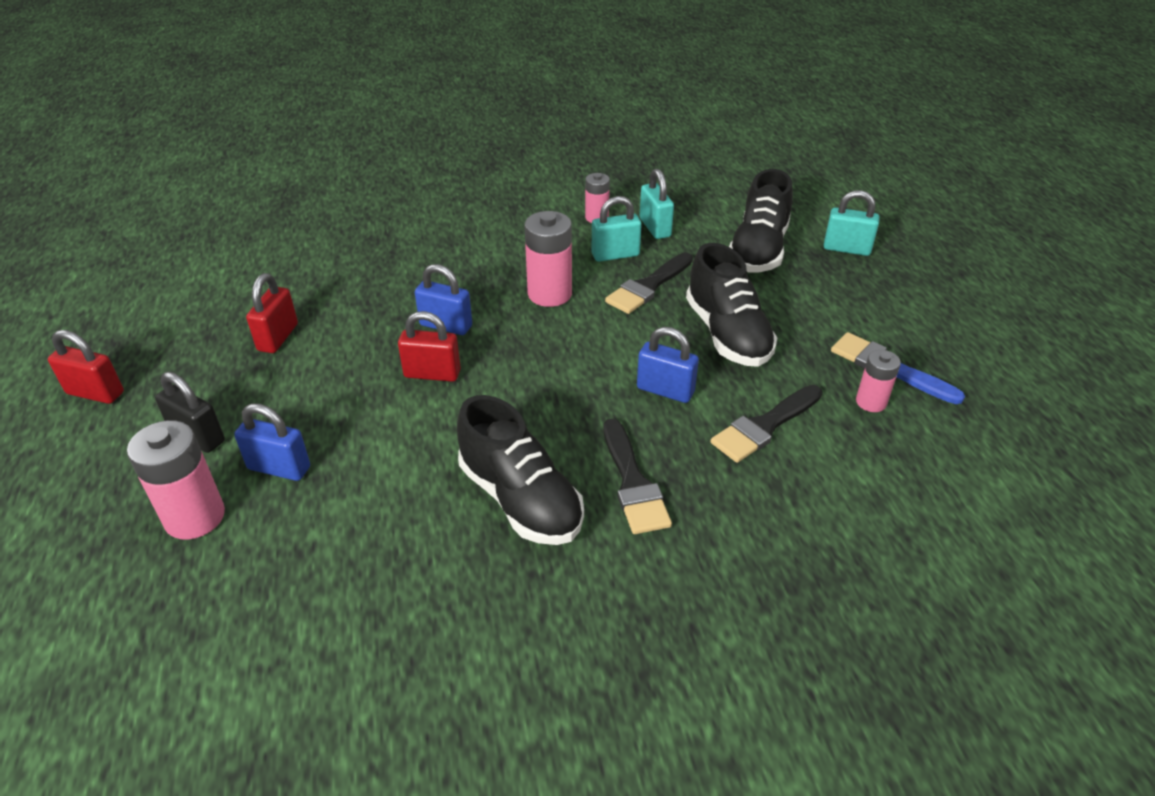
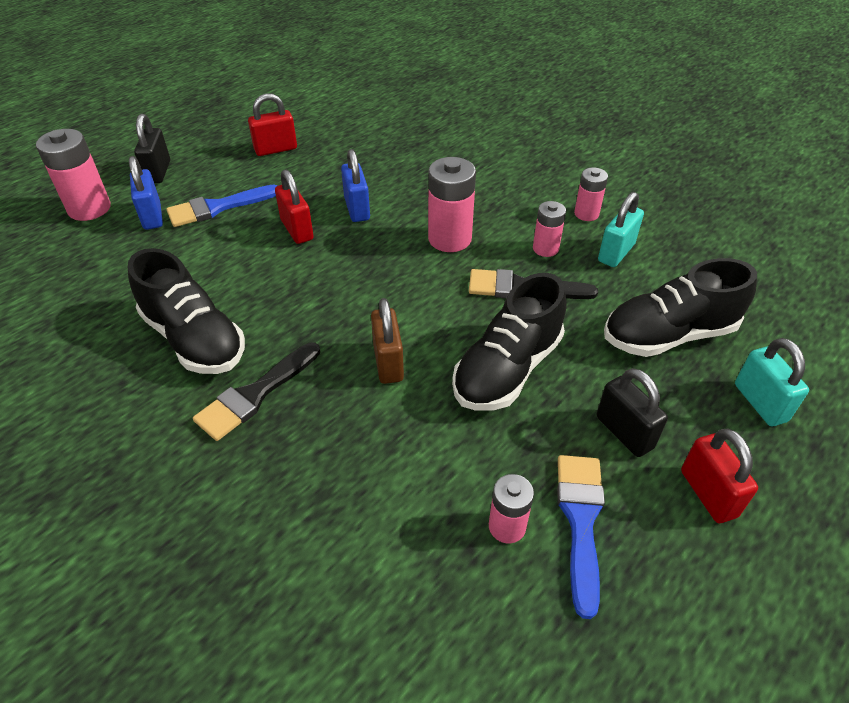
camera: 55 degrees right, 5 degrees up
red padlock [48,330,124,404] -> red padlock moved to [681,428,758,523]
black shoe [457,395,584,545] -> black shoe turned 60 degrees counterclockwise [128,248,245,374]
turquoise padlock [591,196,642,262] -> pink battery [533,201,566,257]
blue padlock [637,327,699,403] -> brown padlock [371,298,404,384]
black brush [711,385,823,463] -> none
none -> blue brush [167,185,278,227]
none -> black padlock [597,368,668,457]

